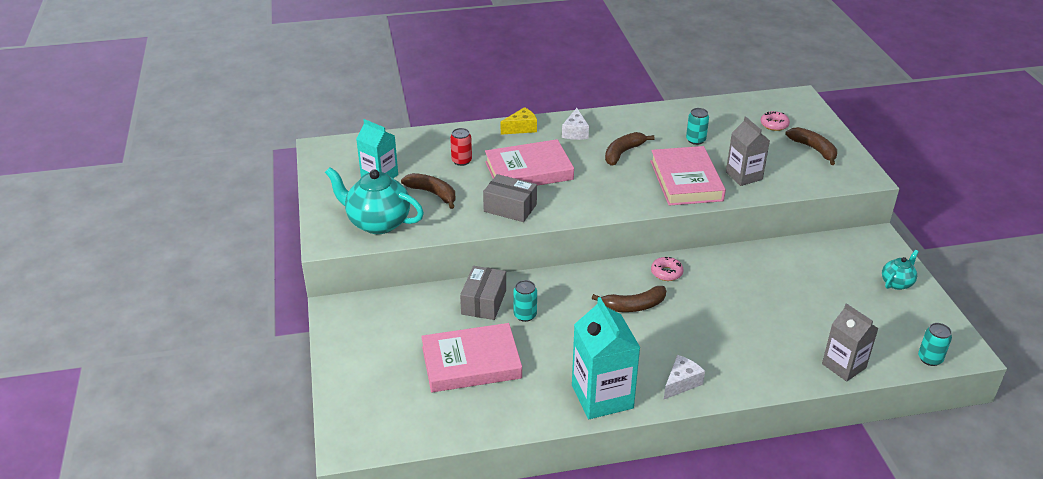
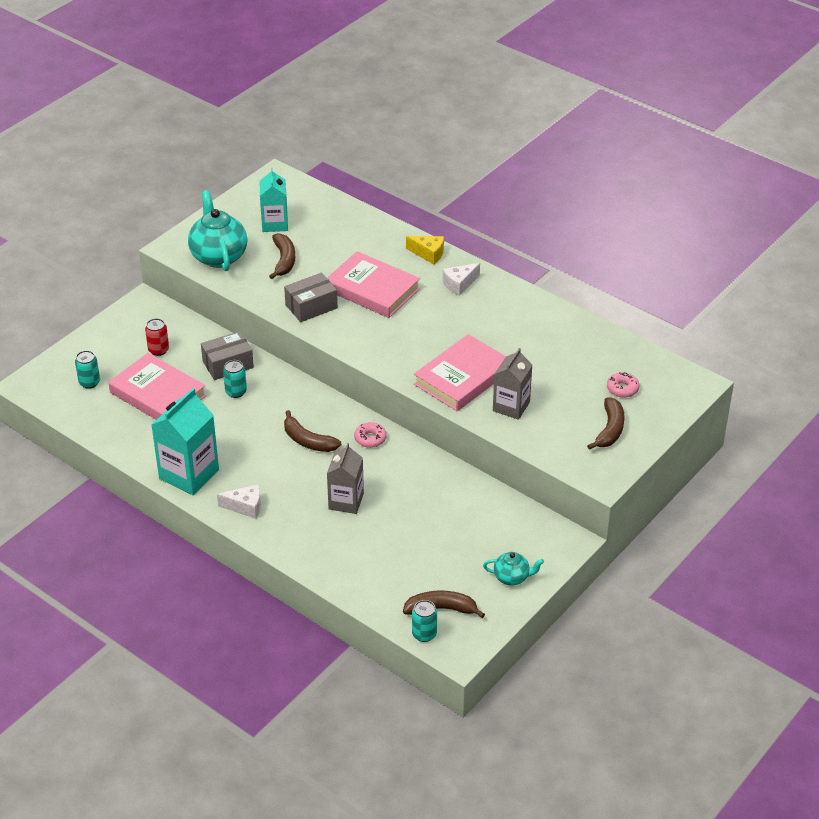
camera: 50 degrees right, 5 degrees up
red can [450,128,472,166] -> red can moved to [145,318,169,356]
grey box [483,174,537,222] -> grey box turned 75 degrees clockwise [284,273,338,322]
brown banana [605,132,655,165] -> brown banana moved to [403,590,485,618]
turquoise can [686,108,709,145] -> turquoise can moved to [75,350,100,389]
grey carton [822,303,879,382] -> grey carton moved to [327,443,364,514]

